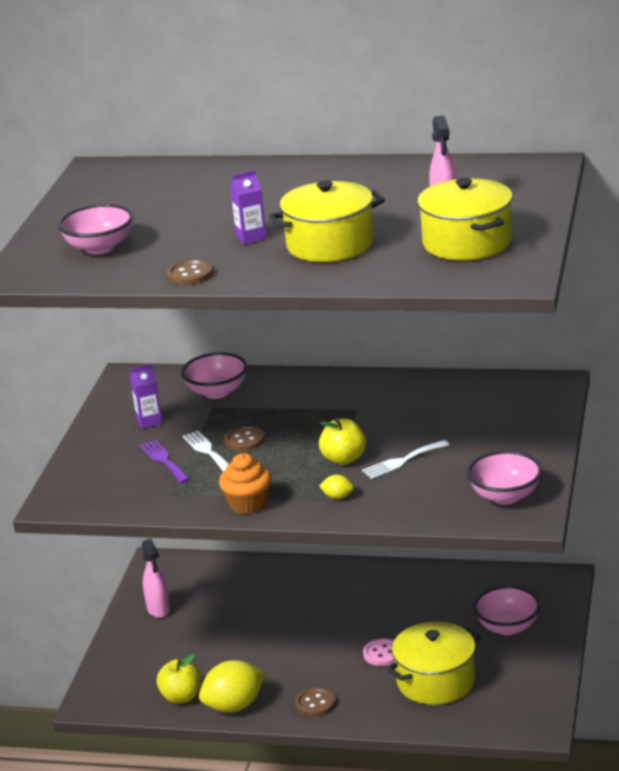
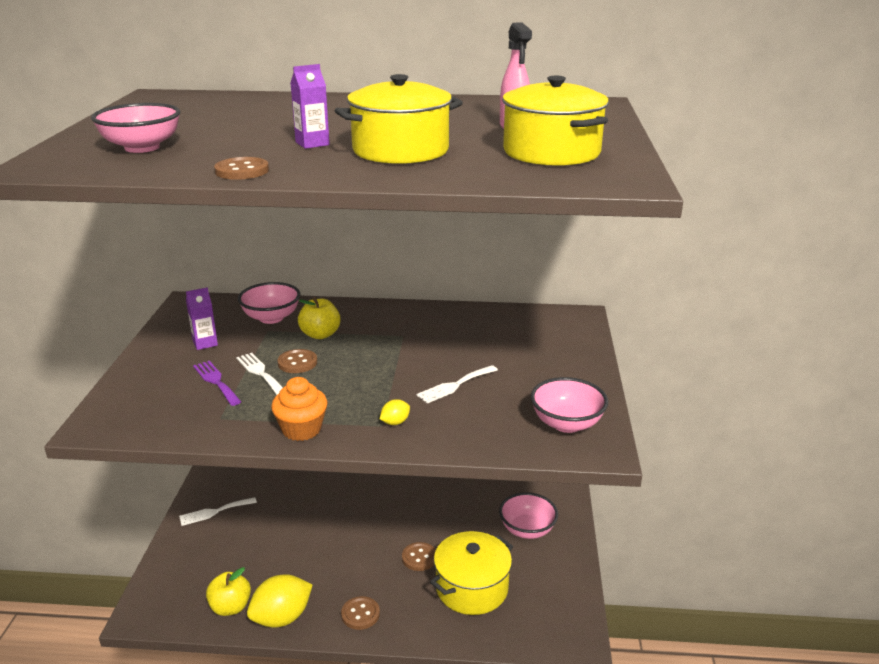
camera: 10 degrees left, 0 degrees up
pink spray bottle [141,539,170,618] -> white fork [179,497,257,526]
yellow apple [319,418,366,465] -> yellow apple moved to [298,297,341,339]
yellow lemon [319,474,354,499] -> yellow lemon turned 45 degrees counterclockwise [380,399,410,425]
pink button [363,638,395,666] -> brown button [402,542,436,571]

